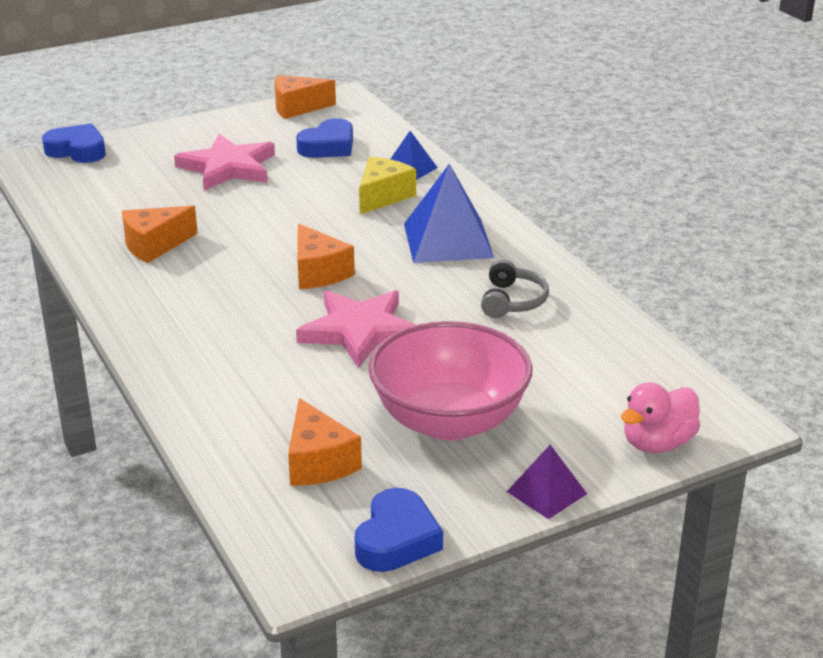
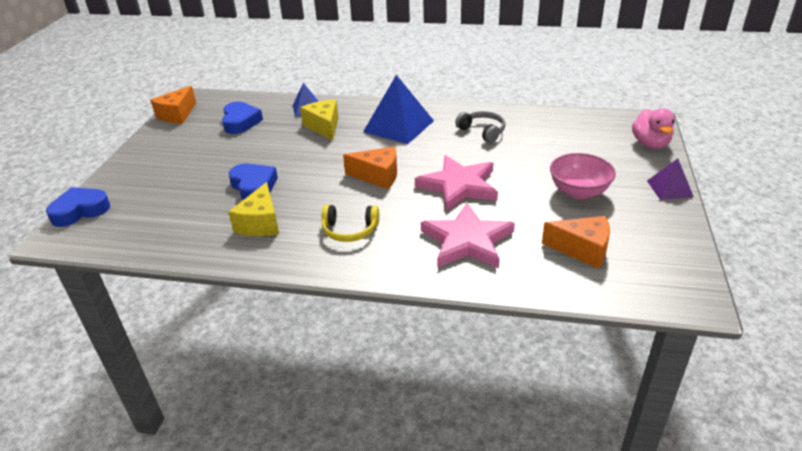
camera: 50 degrees left, 5 degrees up
orange cheese [122,206,198,263] -> yellow cheese [228,182,279,236]
pink star [174,134,275,191] -> pink star moved to [421,203,515,268]
blue heart [355,488,443,572] -> blue heart moved to [228,164,278,200]
pink bowl [368,321,532,440] -> pink bowl [550,153,616,199], size x0.62
none -> yellow headphones [322,205,379,242]

